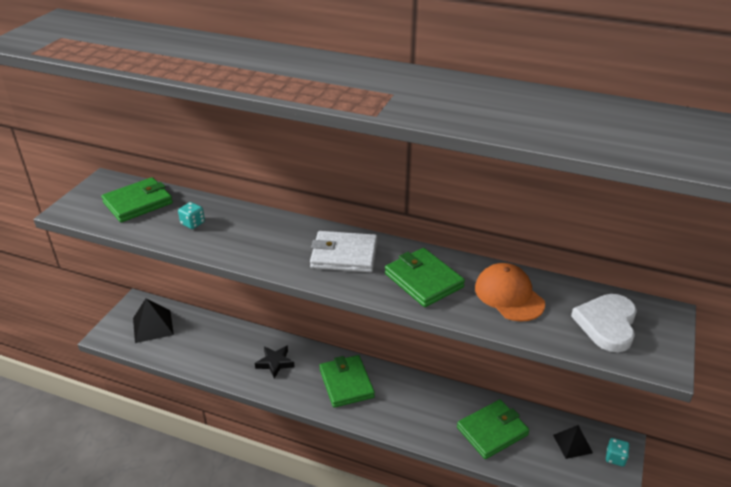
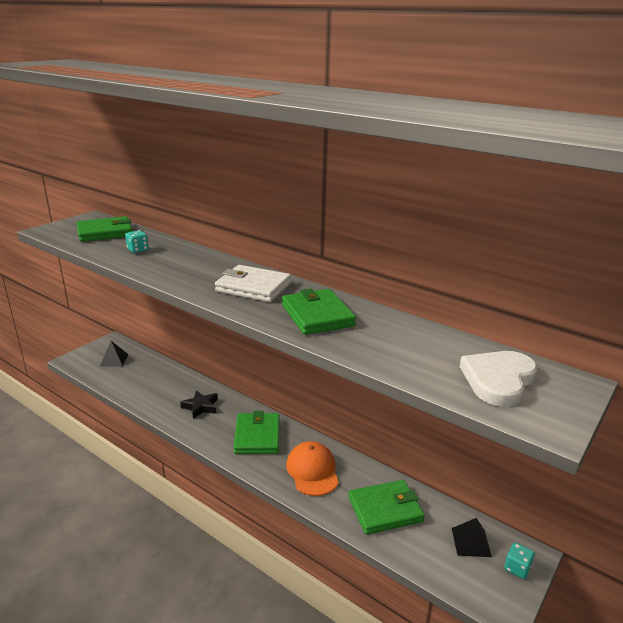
camera: 15 degrees right, 10 degrees down
black pyramid [133,298,174,343] -> black pyramid [100,341,128,366], size x0.67
orange cap [475,263,545,322] -> orange cap moved to [286,441,339,496]

